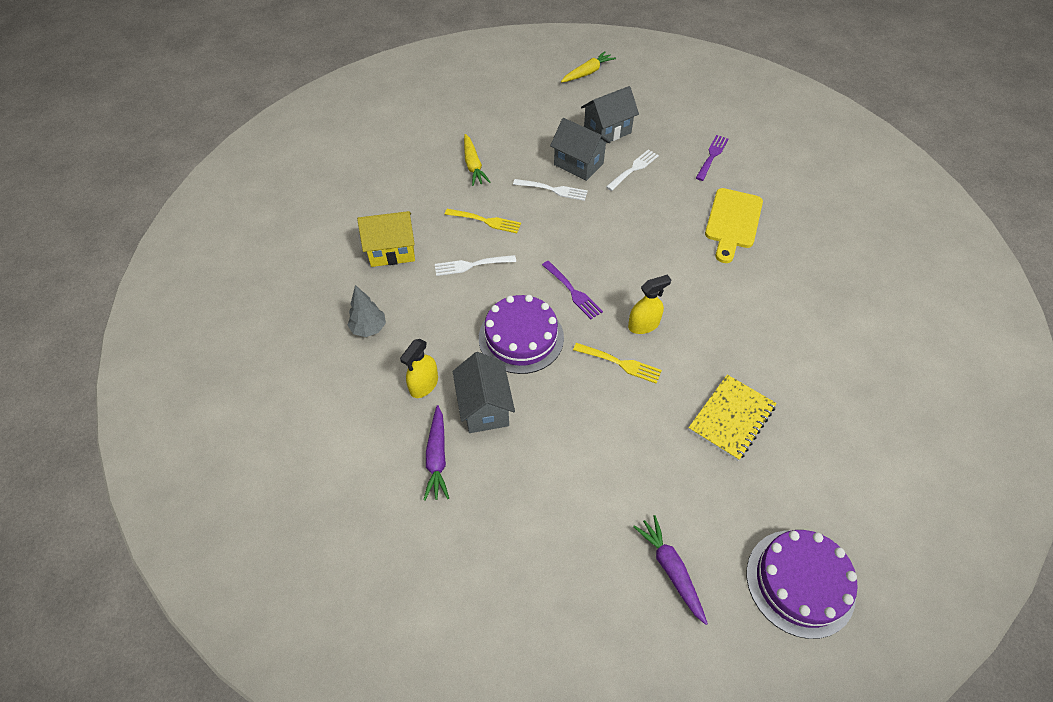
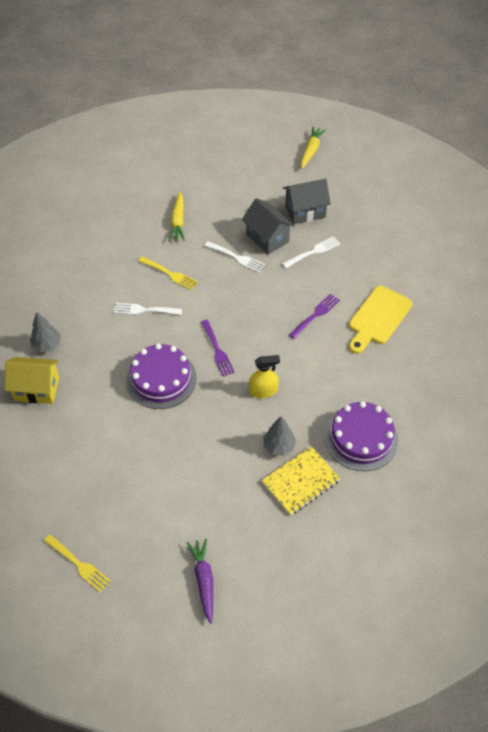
camera: 15 degrees right, 0 degrees up
yellow house [357,211,415,267] -> yellow house moved to [5,357,59,404]
yellow spray bottle [400,339,438,398] -> none
purple carrot [424,405,449,501] -> none
grey house [452,352,515,433] -> none
yellow carrot [561,51,616,82] -> yellow carrot turned 45 degrees counterclockwise [301,126,326,169]
yellow fork [573,343,662,384] -> yellow fork moved to [44,534,111,592]
purple fork [696,135,728,181] -> purple fork moved to [289,294,340,339]
purple cake [747,530,858,639] -> purple cake moved to [325,401,398,471]
none -> grey tree [263,416,296,456]

